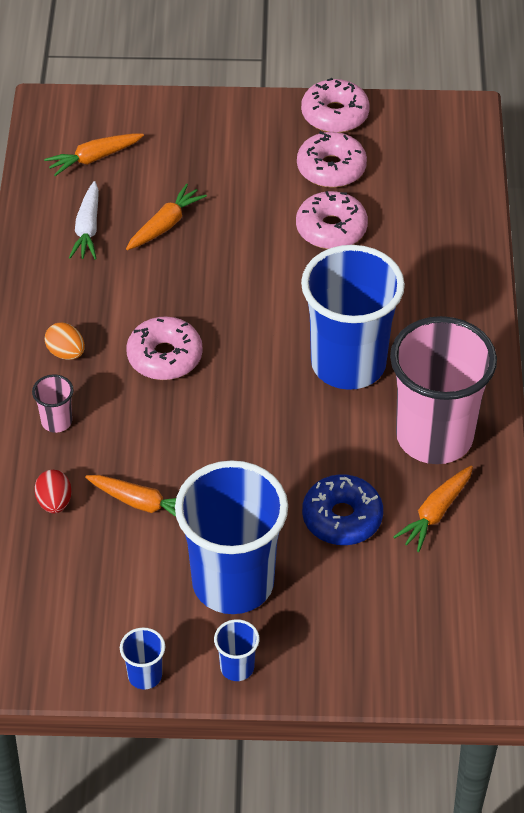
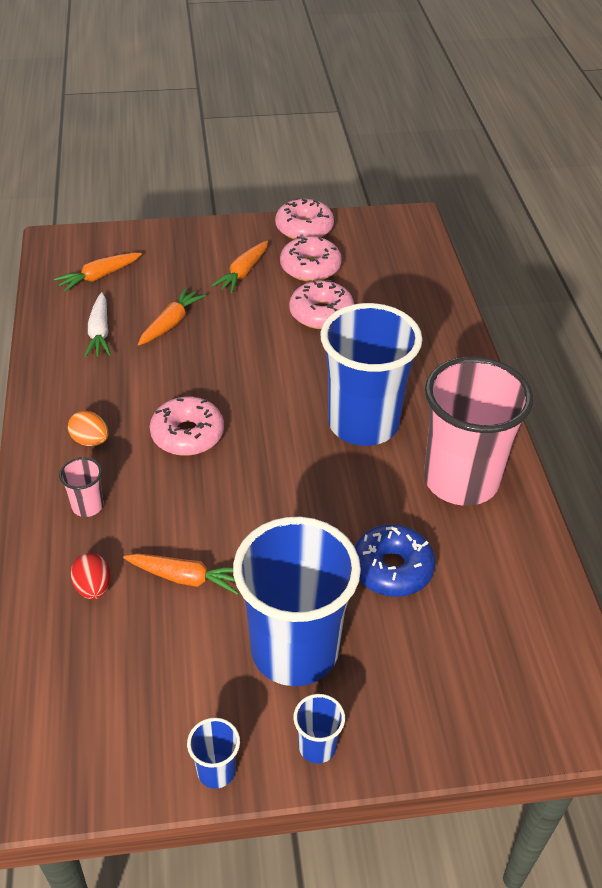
camera: 10 degrees left, 5 degrees down
orange carrot [393,466,473,552] -> orange carrot moved to [211,241,268,293]

